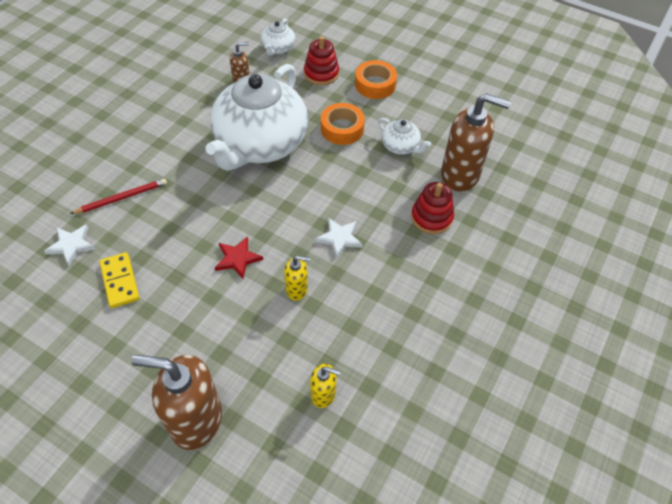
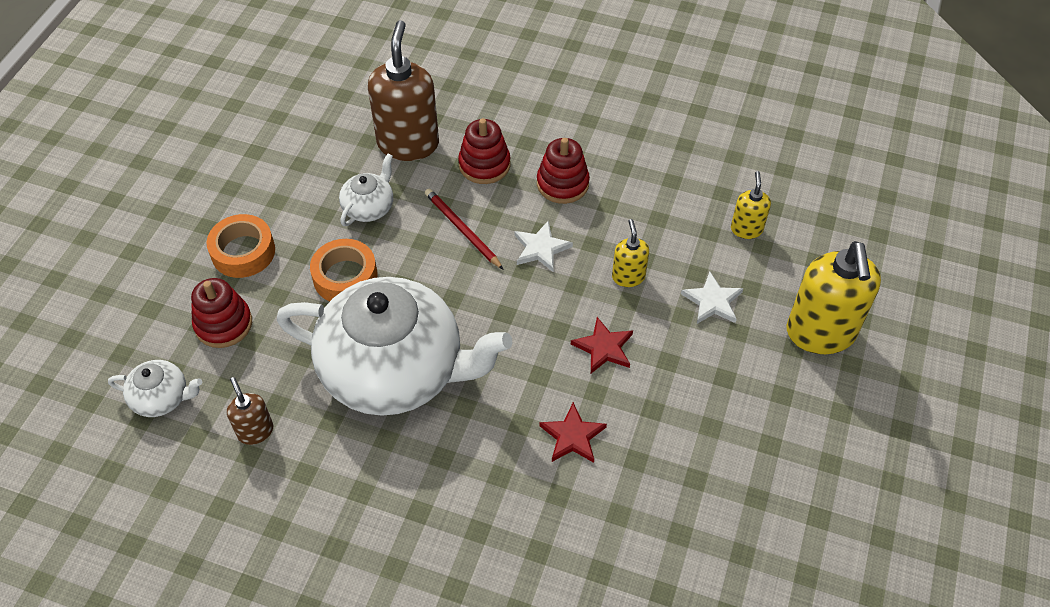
camera: 100 degrees left, 0 degrees up
white star [44,225,95,266] -> white star moved to [681,271,743,324]
red pencil [70,179,167,214] -> red pencil moved to [425,189,504,270]
yellow domino [100,252,139,308] -> none
brown soap dispenser [131,355,222,450] -> yellow soap dispenser [787,241,881,354]
none -> red stacking toy [537,138,590,204]
none -> red star [539,402,607,463]

